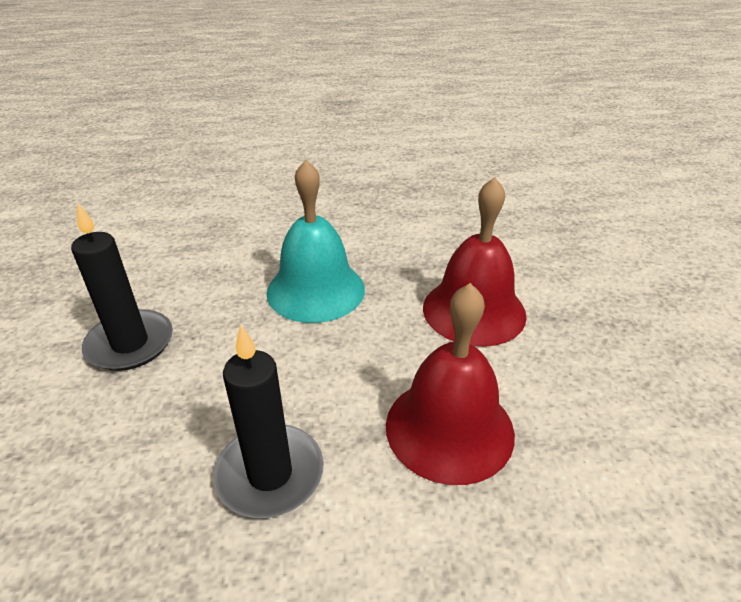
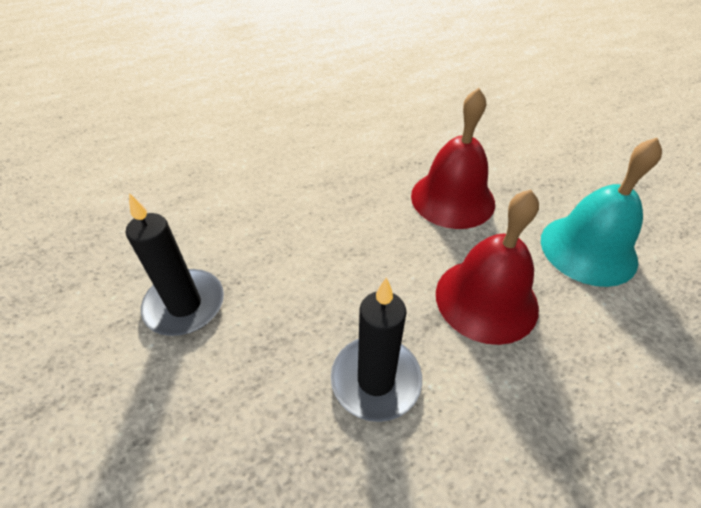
camera: 20 degrees left, 10 degrees up
turquoise bell [267,160,365,323] -> turquoise bell moved to [541,138,662,287]

